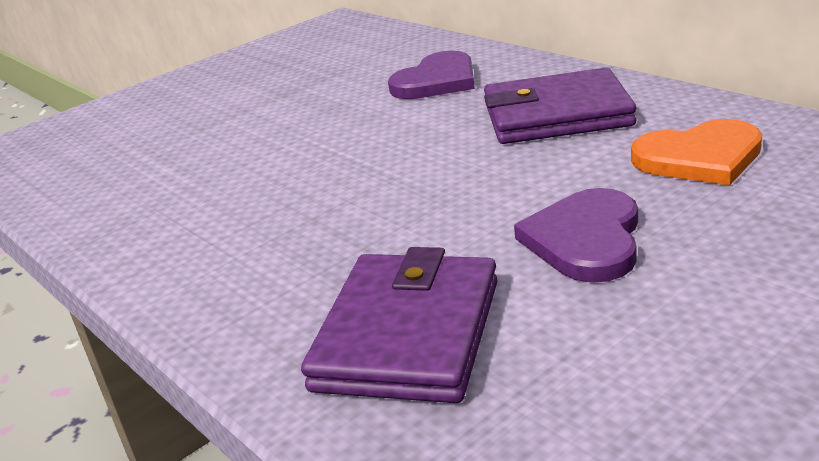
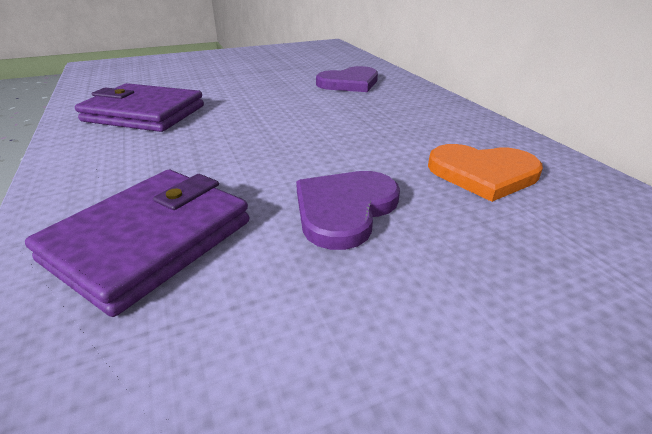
camera: 15 degrees right, 5 degrees up
purple wallet [484,68,636,144] -> purple wallet moved to [75,83,204,132]

